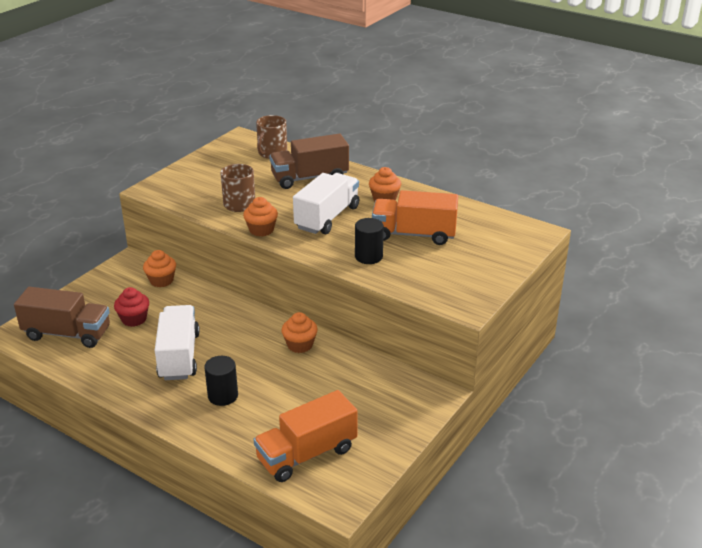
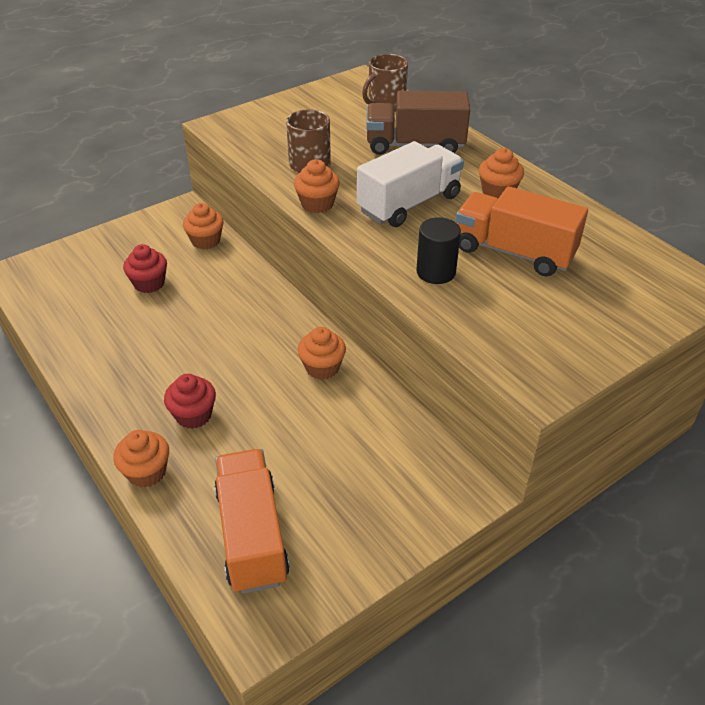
camera: 20 degrees right, 10 degrees up
brown truck [14,287,110,348] -> none
white truck [155,305,200,380] -> none
black cylinder [204,356,238,406] -> red cupcake [164,374,216,429]
orange truck [253,390,358,482] -> orange truck turned 90 degrees clockwise [214,449,290,594]
none -> orange cupcake [113,430,169,488]

